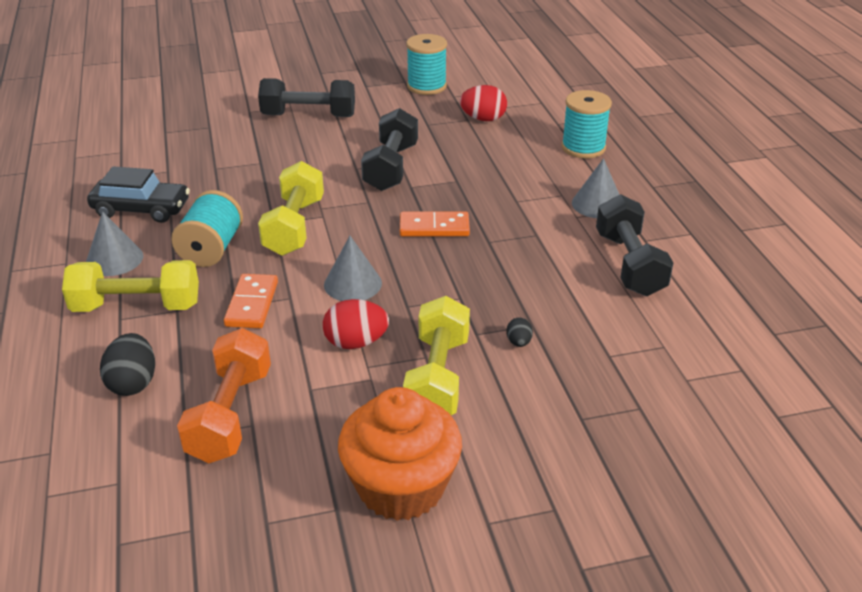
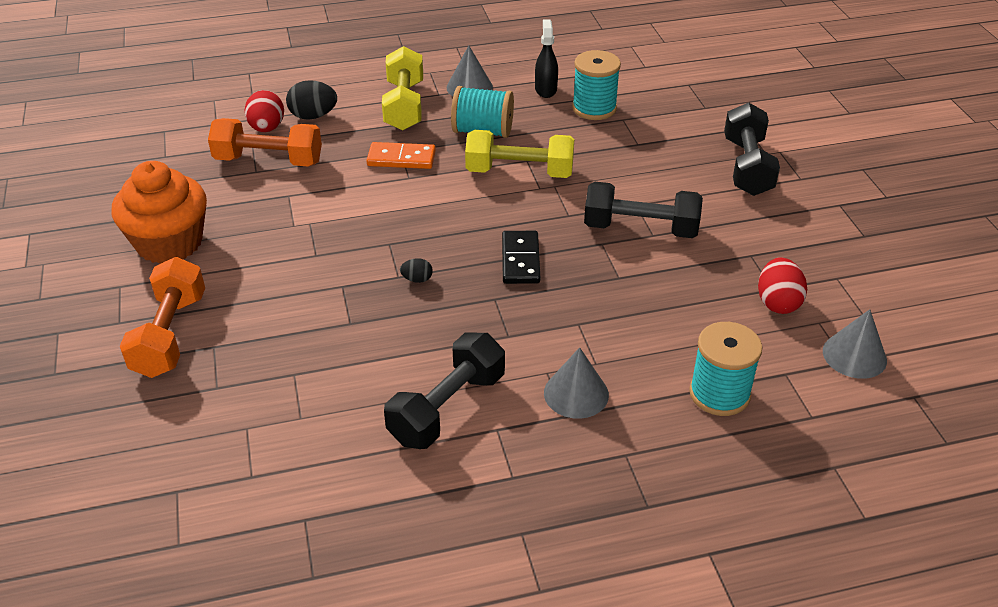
camera: 90 degrees right, 5 degrees up
black car [87,166,190,223] -> black spray bottle [535,20,558,98]
red egg [323,299,389,349] -> red egg moved to [245,90,284,132]
grey cone [324,236,382,301] -> grey cone moved to [823,309,887,379]
orange domino [400,211,470,237] -> black domino [502,231,540,284]
yellow dumbbell [403,296,470,415] -> none
turquoise spool [406,34,447,95] -> turquoise spool moved to [572,50,621,120]
black egg [506,317,533,347] -> black egg moved to [400,258,433,283]
black dumbbell [596,194,673,296] -> black dumbbell turned 45 degrees counterclockwise [384,333,505,449]
none -> orange dumbbell [120,257,205,378]

